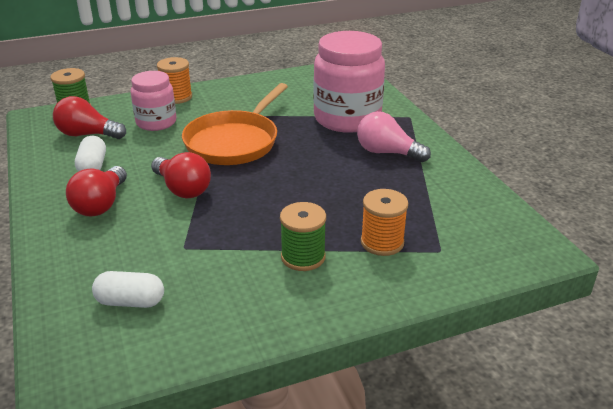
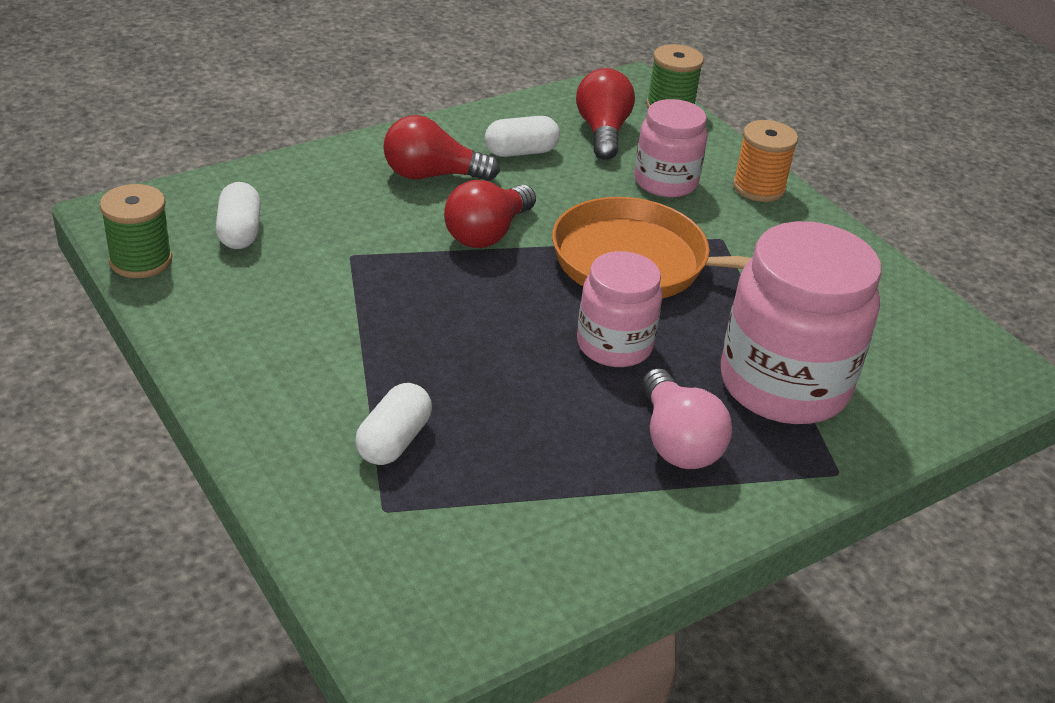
camera: 75 degrees right, 5 degrees up
green spool [280,202,326,271] -> green spool moved to [100,184,172,278]
pink light bulb [357,111,431,162] -> pink light bulb turned 150 degrees clockwise [642,368,732,469]
orange spool [361,189,408,256] -> white capsule [355,383,432,465]
none -> pink jar [577,251,663,367]

